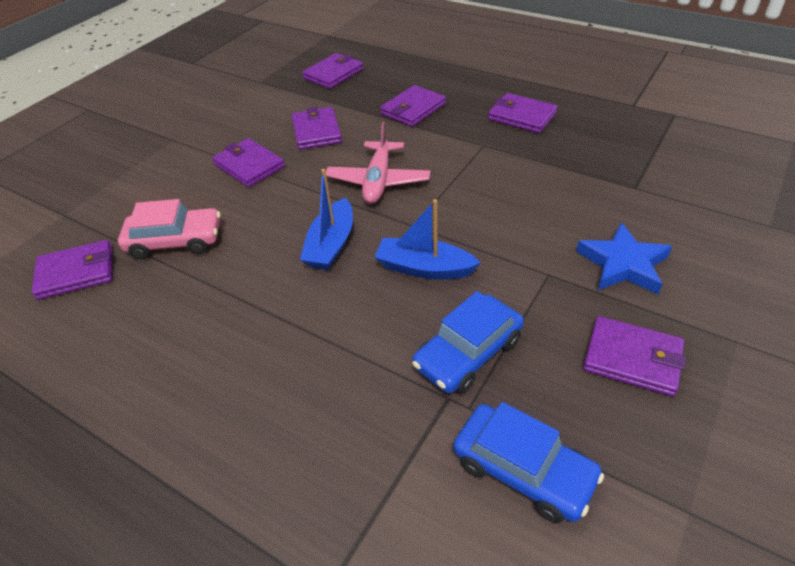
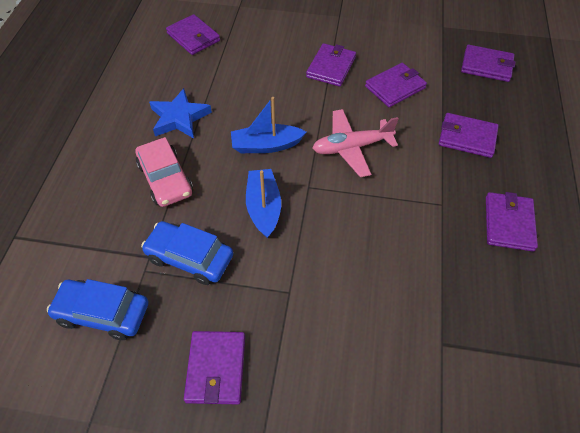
camera: 65 degrees right, 10 degrees up
pink car [118,199,221,259] -> pink car moved to [135,137,193,207]
blue car [453,402,604,523] -> blue car turned 90 degrees clockwise [47,279,148,340]
blue star [576,222,672,294] -> blue star moved to [149,88,212,139]

